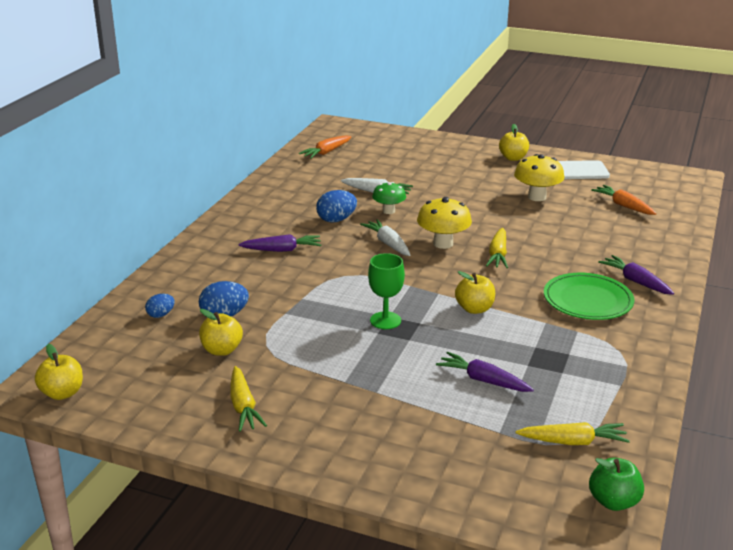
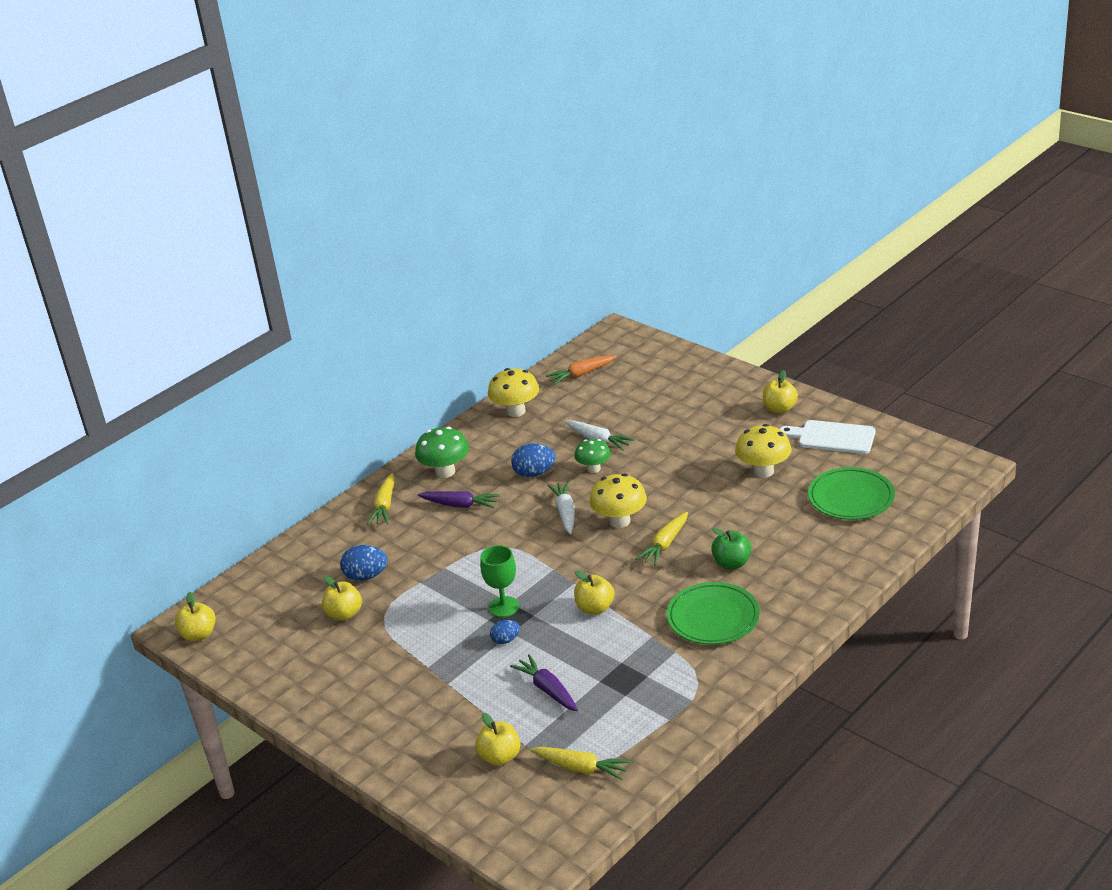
camera: 25 degrees right, 5 degrees up
blue egg [145,294,174,318] -> blue egg moved to [490,620,520,644]
yellow carrot [231,366,267,432] -> yellow carrot moved to [367,473,395,525]
green apple [589,458,644,511] -> green apple moved to [711,528,751,569]
orange carrot [591,185,657,215] -> green plate [808,467,895,520]
purple carrot [598,255,674,295] -> none
none -> green mushroom [415,426,469,478]
none -> yellow apple [475,713,520,766]
none -> yellow mushroom [488,368,539,417]

